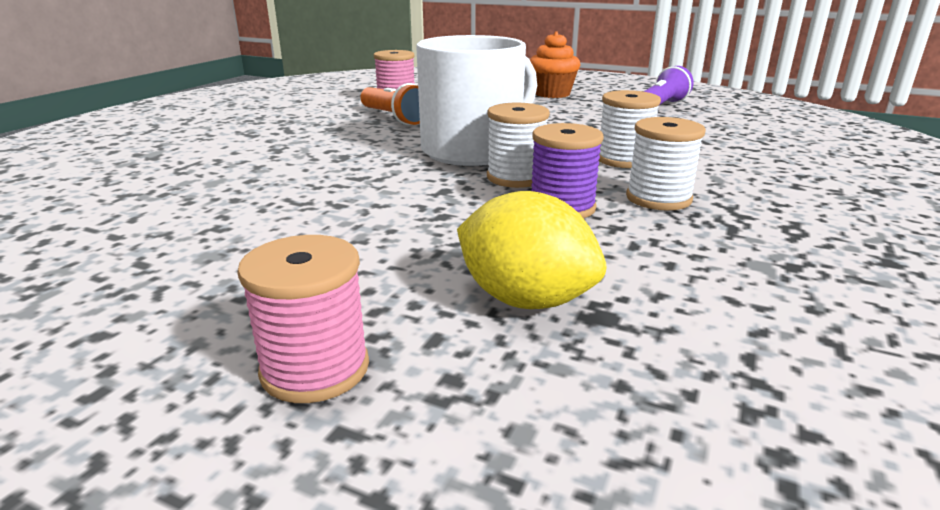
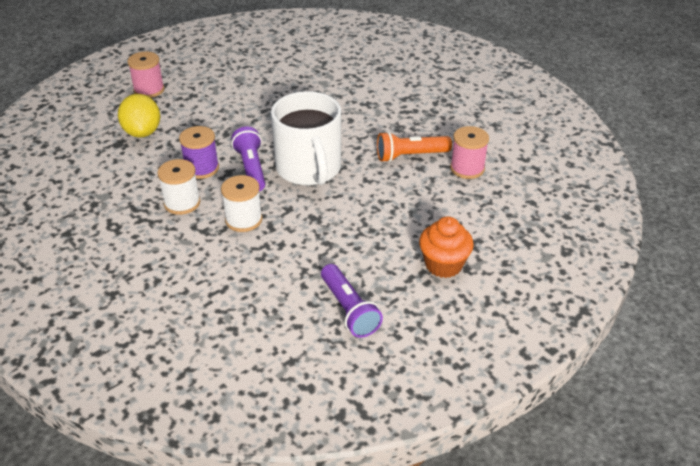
camera: 115 degrees right, 15 degrees up
yellow lemon [457,191,606,309] -> yellow lemon turned 75 degrees counterclockwise [118,94,160,137]
white spool [487,103,550,188] -> purple flashlight [231,126,265,191]

